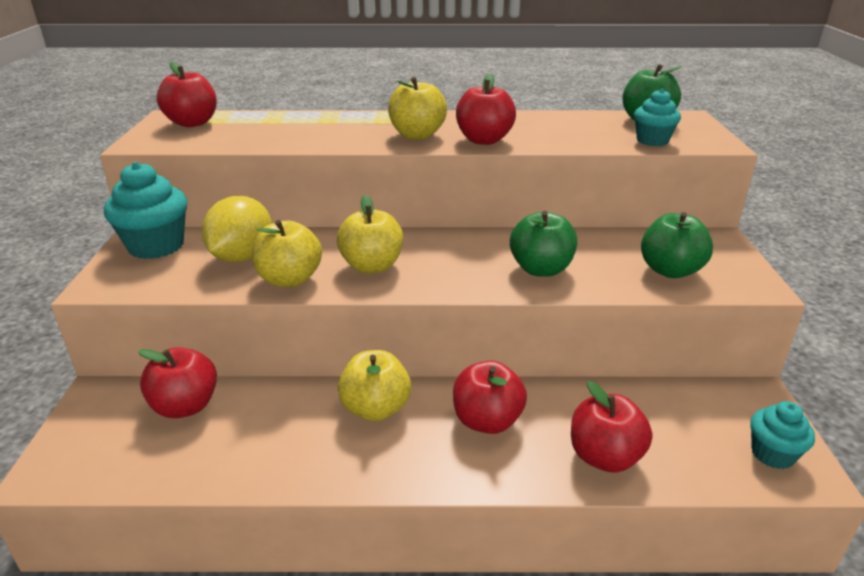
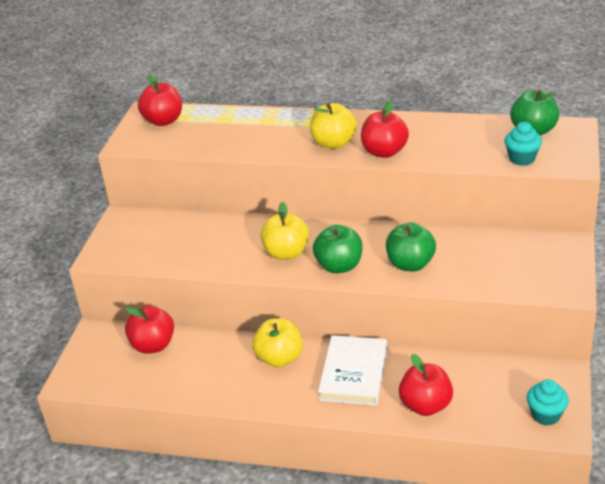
camera: 15 degrees right, 5 degrees up
turquoise cupcake [104,162,188,259] -> none
yellow lemon [202,196,272,262] -> none
yellow apple [252,220,322,287] -> none
red apple [453,361,527,434] -> white book [318,335,388,406]
green apple [641,212,713,278] -> green apple moved to [313,225,362,274]

